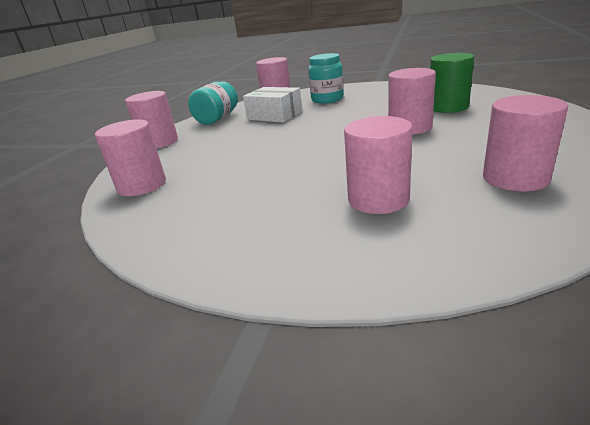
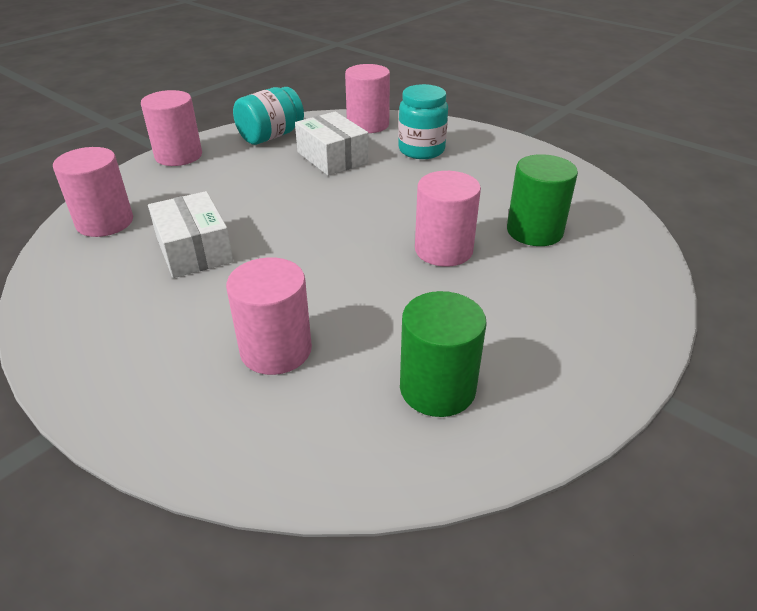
camera: 20 degrees right, 10 degrees up
pink cylinder [483,95,568,192] -> green cylinder [400,291,487,417]
none -> white box [148,191,233,278]

